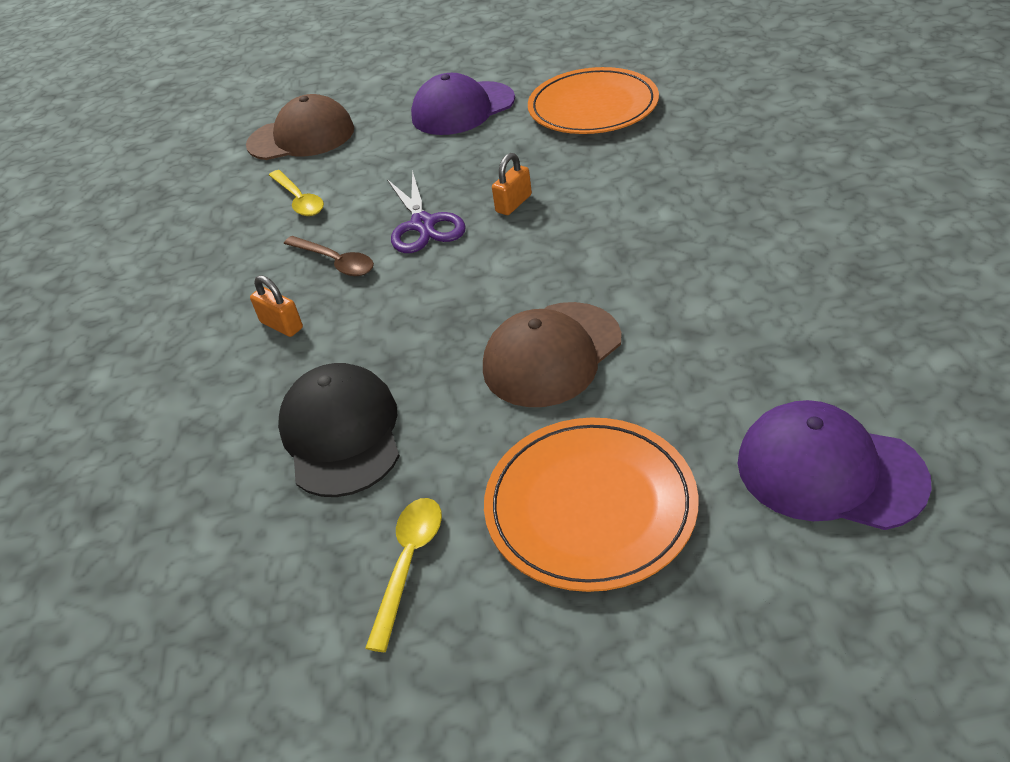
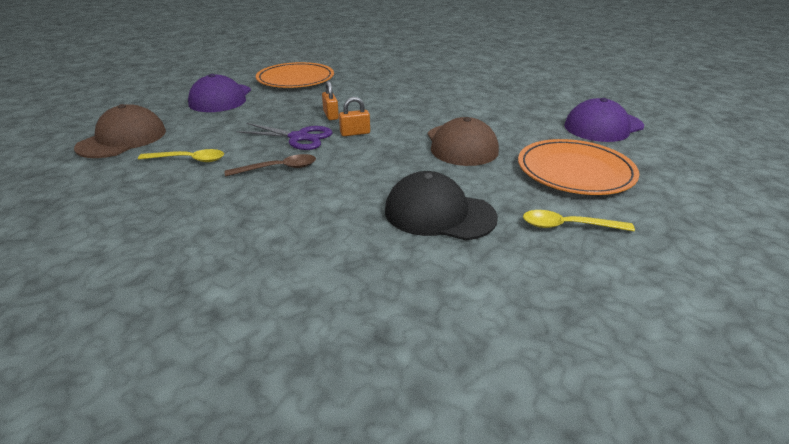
camera: 60 degrees left, 10 degrees down
orange padlock [250,275,303,337] -> orange padlock moved to [339,97,370,136]
yellow spoon [365,498,442,652] -> yellow spoon turned 45 degrees counterclockwise [523,210,635,231]

